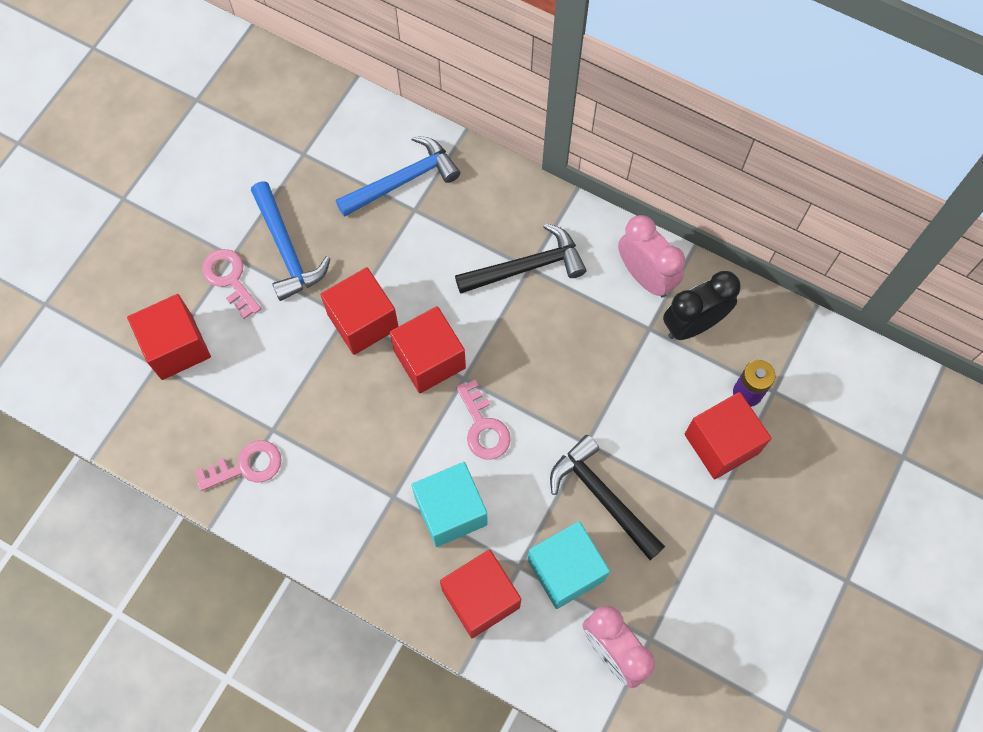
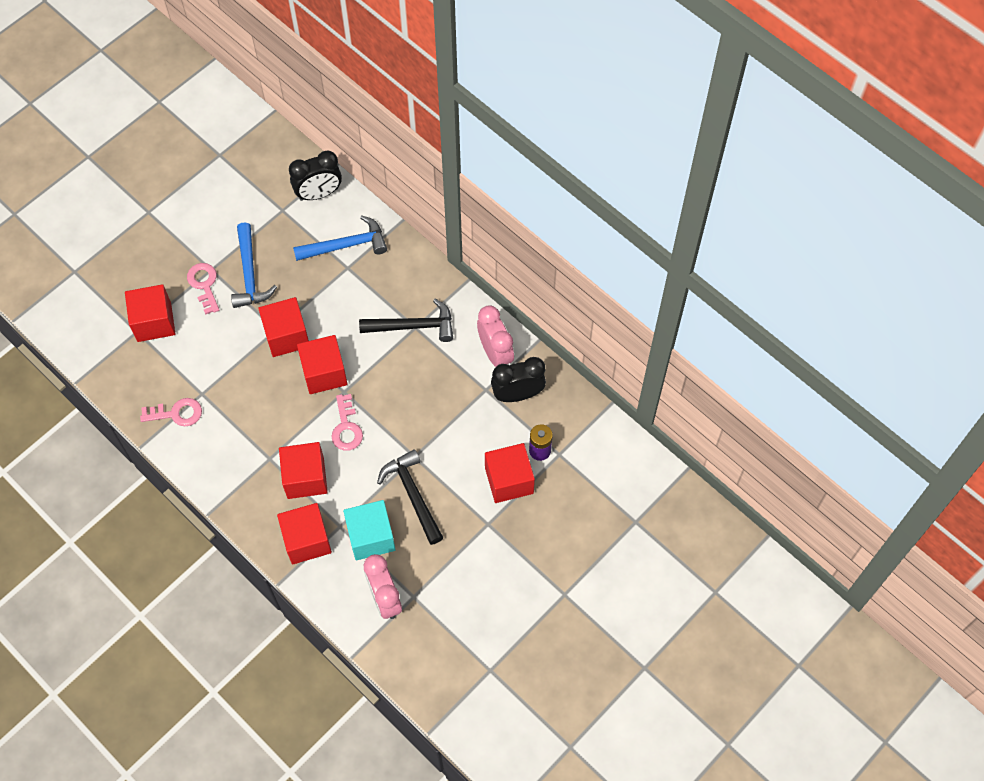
camera: 15 degrees right, 5 degrees down
turquoise cube [411,462,487,547] -> red cube [279,442,328,499]
none -> black clock [289,150,342,201]

